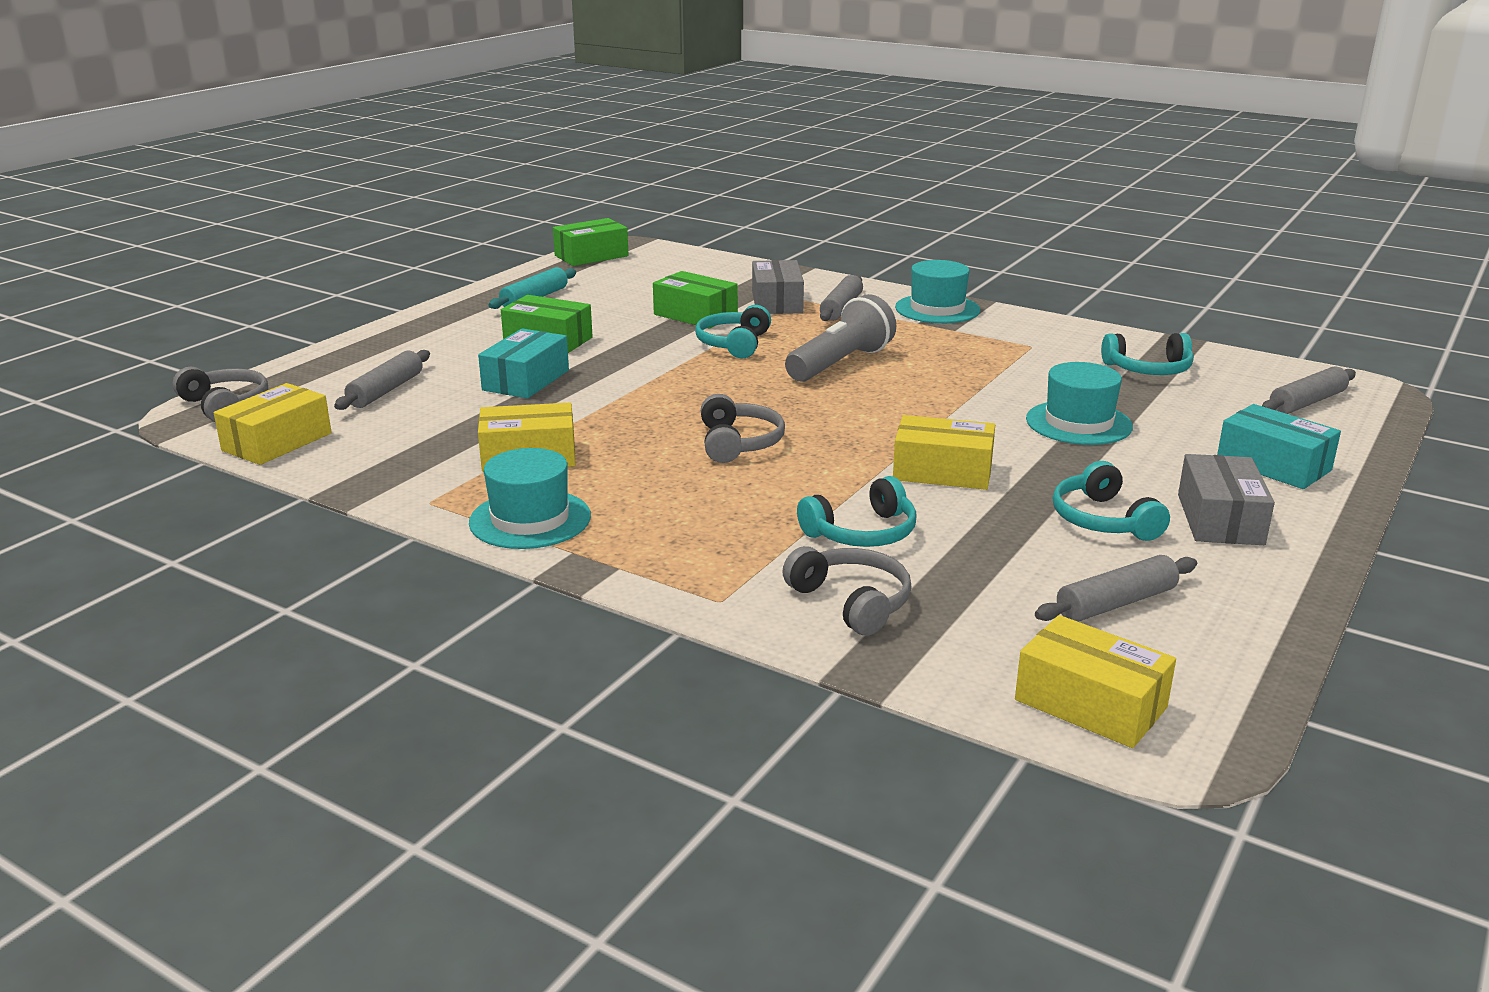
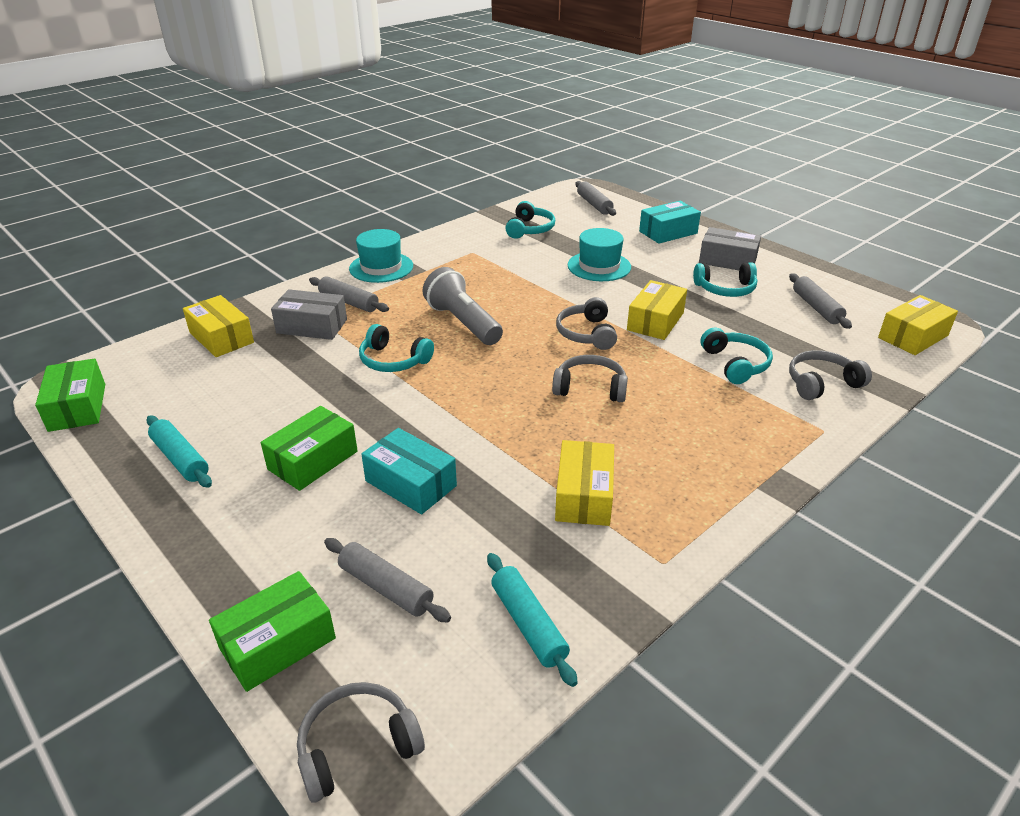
camera: 75 degrees left, 10 degrees up
yellow box [214,383,332,465] -> yellow box moved to [183,295,254,357]
turquoise hat [469,448,591,549] -> none
green box [653,271,738,329] -> green box moved to [209,571,336,692]
none -> turquoise rolling pin [487,553,578,687]
none -> grey headphones [556,297,617,350]

